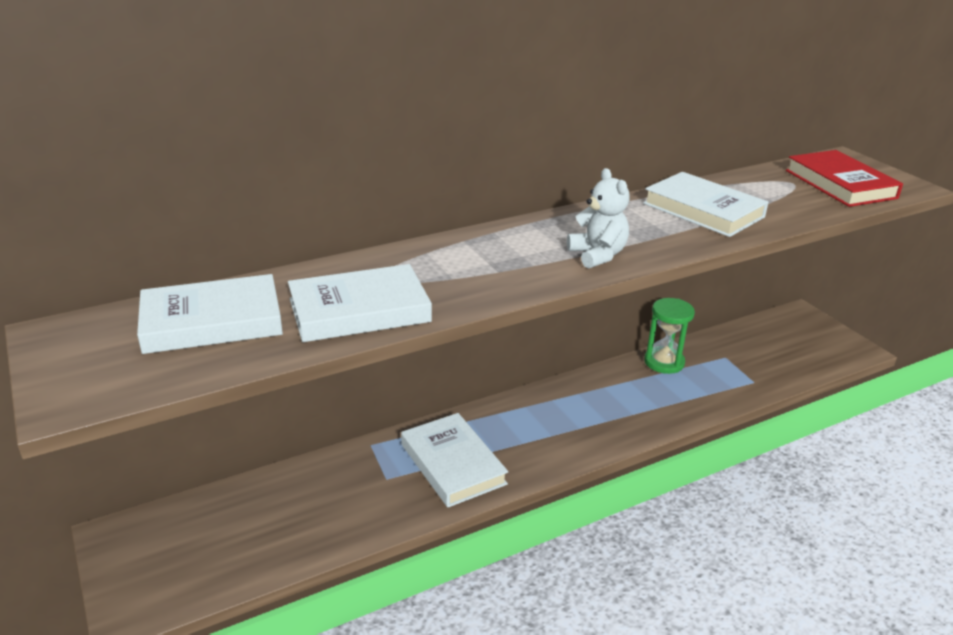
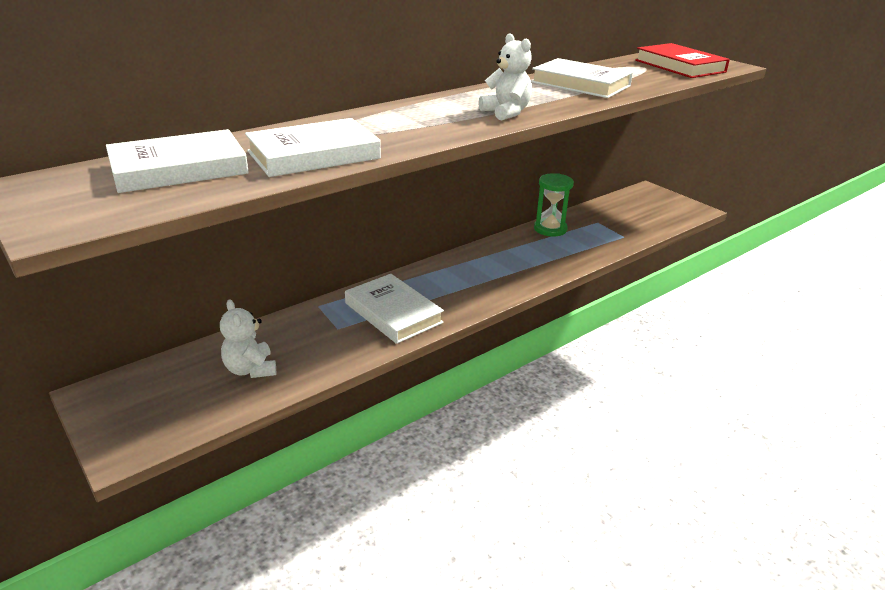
camera: 10 degrees left, 0 degrees up
none -> white teddy bear [220,299,276,378]

